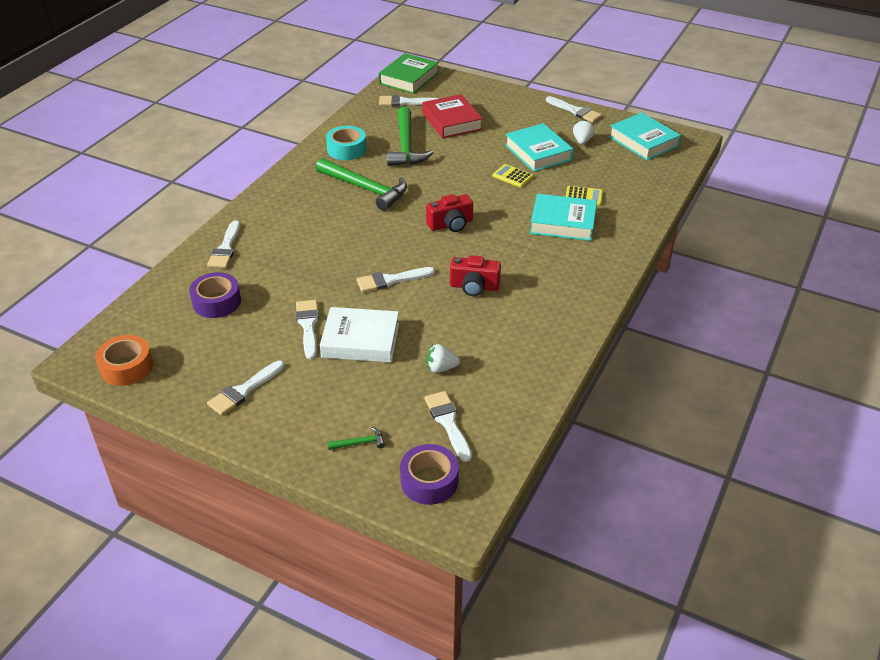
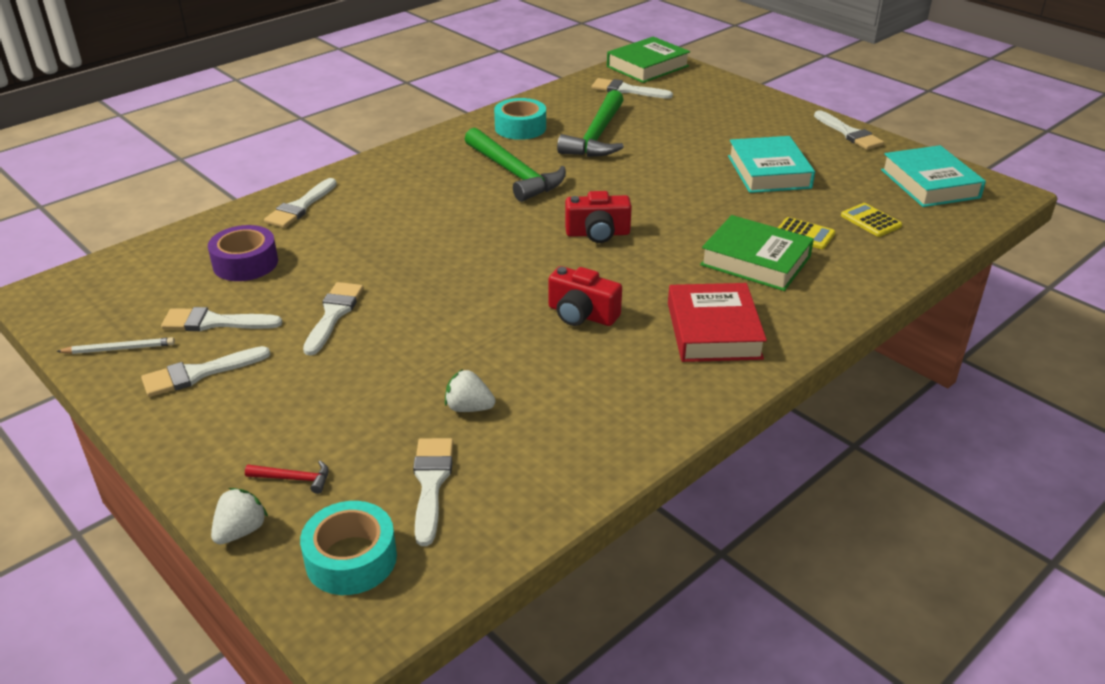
camera: 20 degrees right, 5 degrees down
orange tape [95,335,153,386] -> none
white book [320,307,399,363] -> none
green hammer [327,427,385,450] -> red hammer [245,460,329,494]
white brush [357,267,435,292] -> white brush moved to [161,307,283,331]
purple tape [400,444,459,505] -> turquoise tape [300,501,397,595]
red book [422,94,483,138] -> red book moved to [668,283,767,362]
yellow calculator [493,164,533,187] -> yellow calculator moved to [841,203,902,237]
turquoise book [530,194,597,241] -> green book [700,215,814,291]
white strawberry [573,120,595,144] -> white strawberry moved to [211,488,268,545]
none -> white pencil [56,337,175,354]

